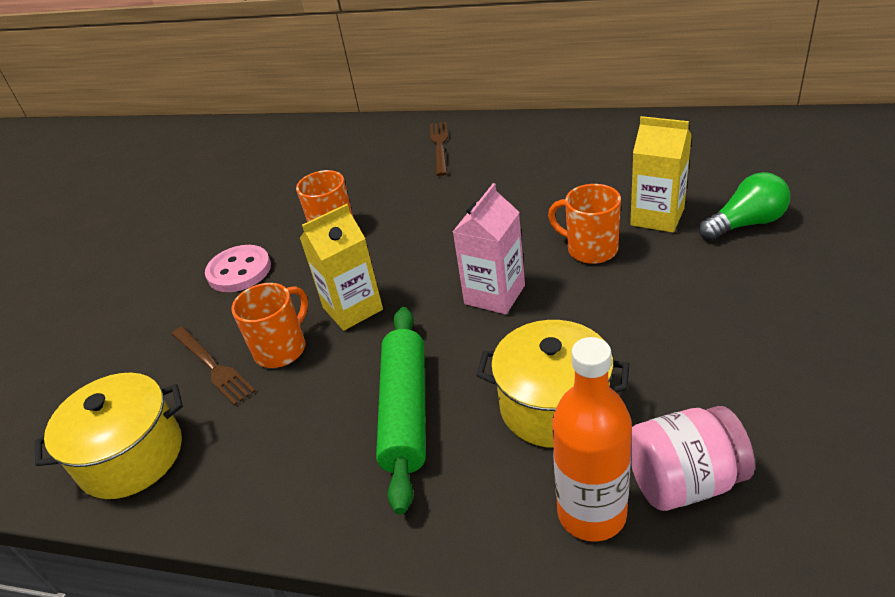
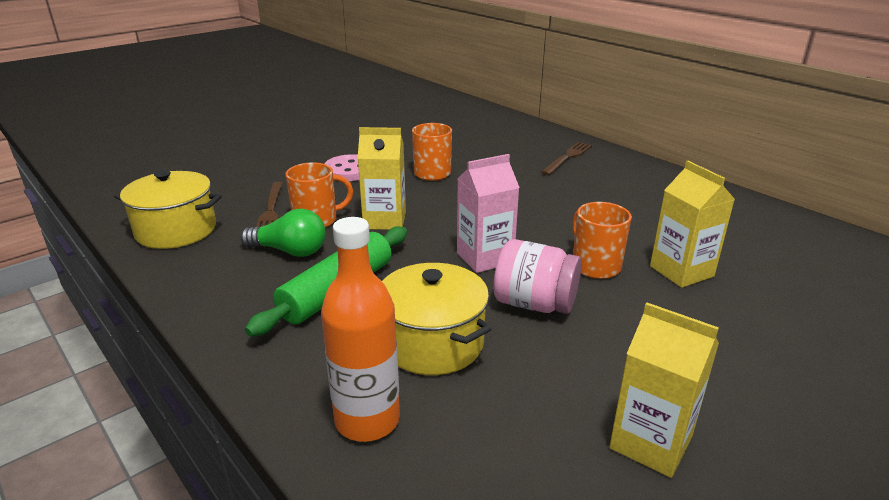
camera: 30 degrees right, 10 degrees down
pink jar [631,406,755,511] -> pink jar moved to [493,239,582,314]
green light bulb [699,172,790,241] -> green light bulb moved to [240,209,326,257]
none -> yellow carton [609,303,719,478]

